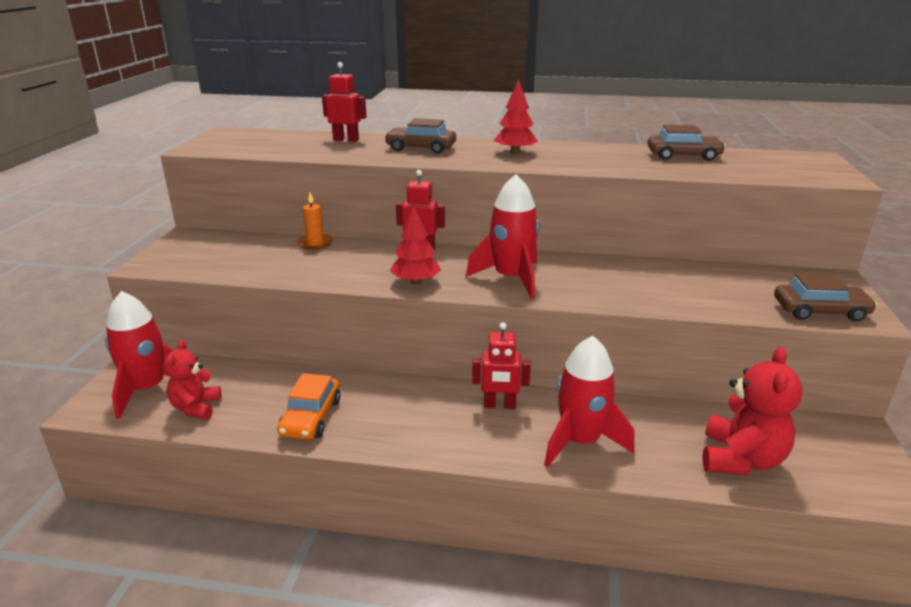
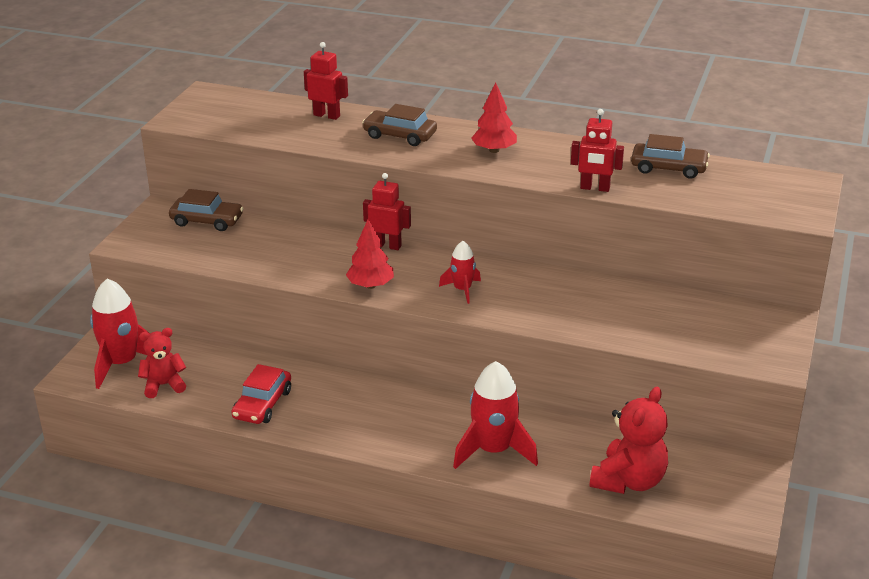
camera: 10 degrees right, 5 degrees up
red teddy bear [164,340,222,420] -> red teddy bear turned 60 degrees clockwise [138,328,186,398]
orange car [277,373,341,440] -> red car [231,364,291,424]
orange candle [298,192,333,250] -> none
red rocket [466,174,539,299] -> red rocket [439,241,481,304], size x0.55
red robot [472,322,531,409] -> red robot moved to [571,109,624,192]
brown car [774,273,877,322] -> brown car moved to [169,189,244,231]

